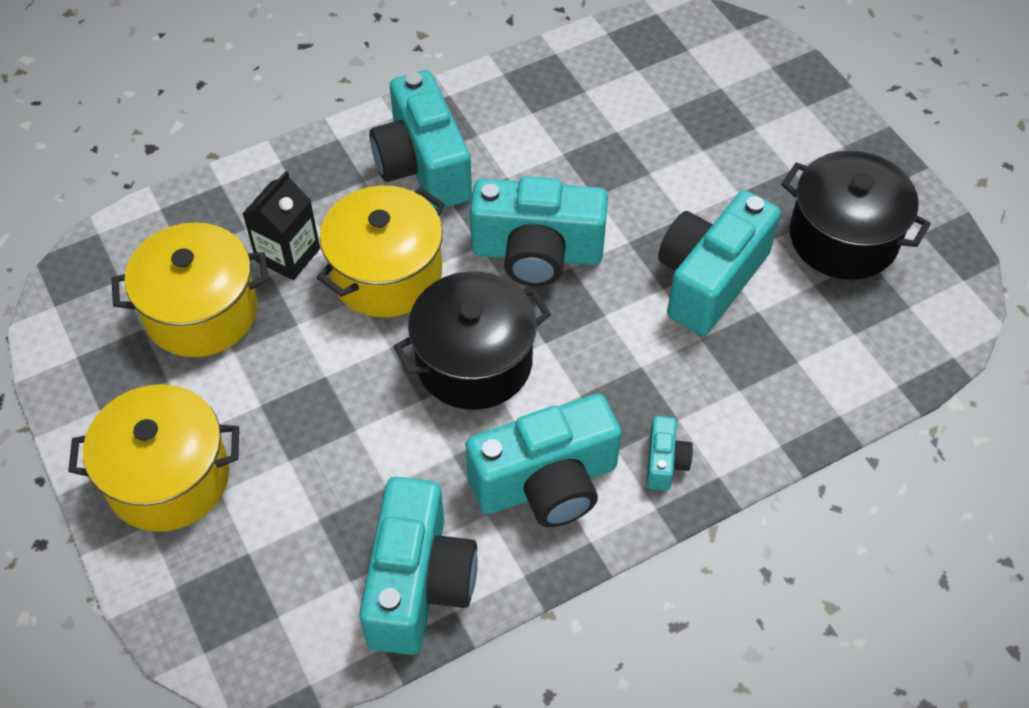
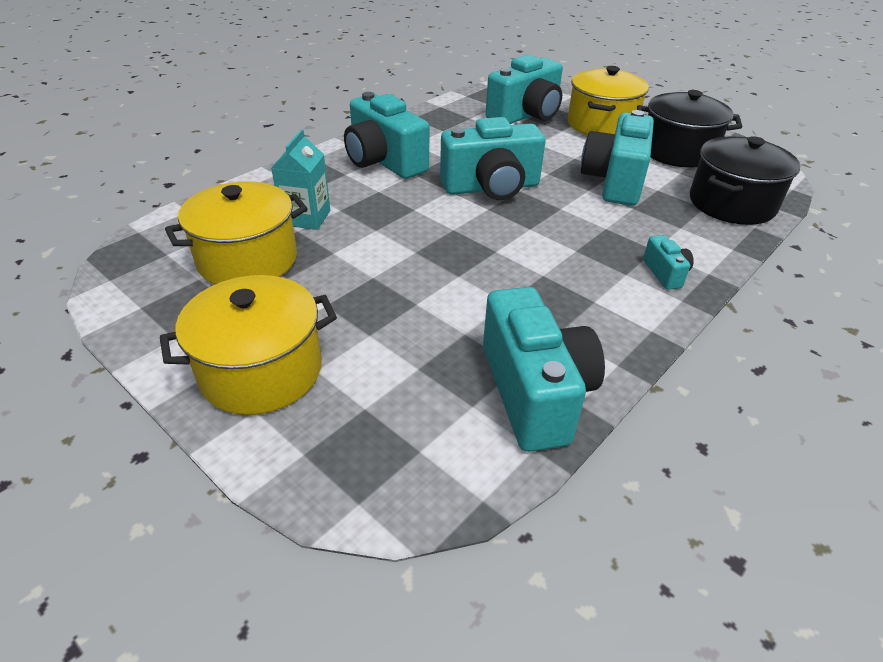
camera: 20 degrees left, 15 degrees down
black carton [242,171,320,280] -> turquoise carton [271,129,330,230]
yellow pot [317,186,445,317] -> yellow pot moved to [568,66,649,135]
black pot [393,271,551,410] -> black pot moved to [690,136,800,225]
turquoise camera [466,394,621,527] -> turquoise camera moved to [486,55,563,124]

